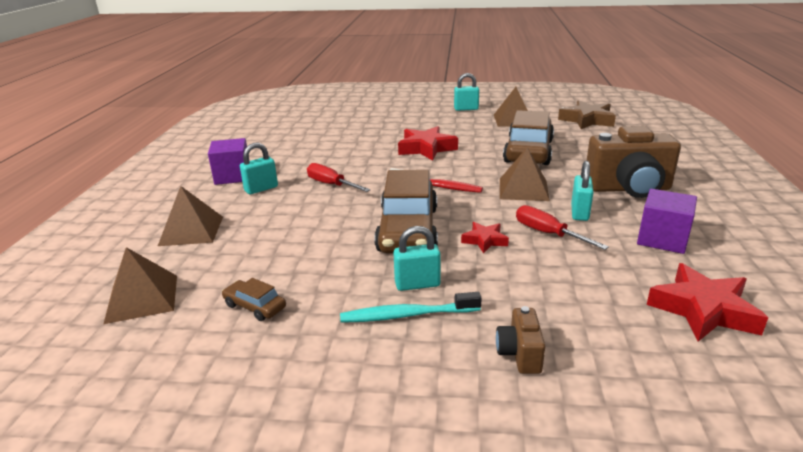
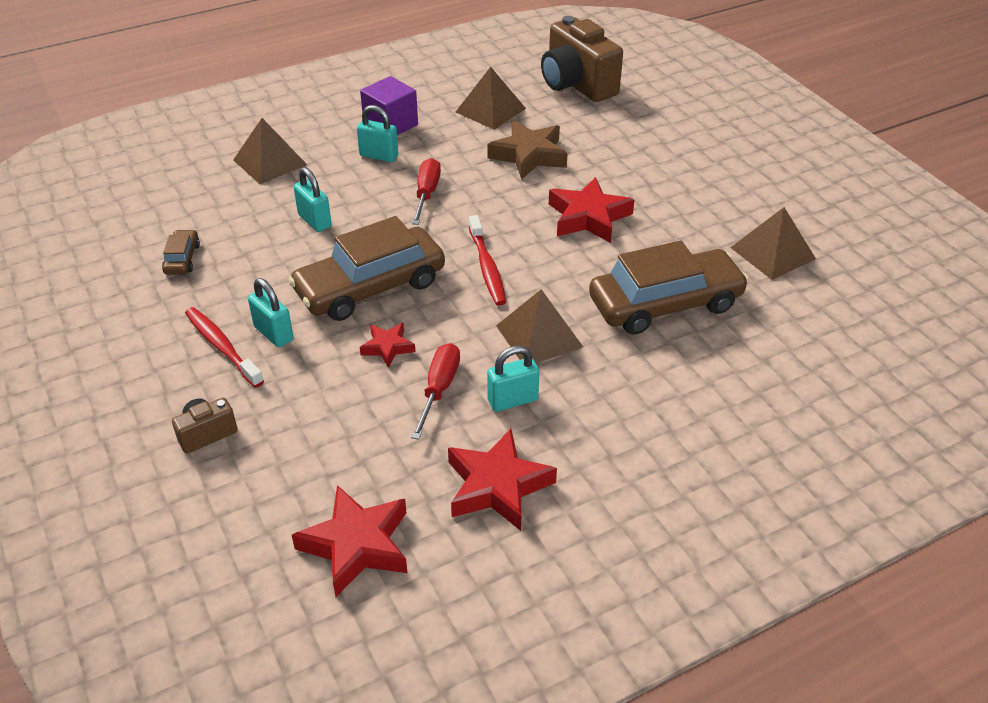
camera: 55 degrees right, 15 degrees up
brown pyramid [103,247,177,324] -> brown pyramid moved to [456,67,526,130]
turquoise toothbrush [340,292,482,323] -> red toothbrush [185,307,264,388]
turquoise padlock [454,73,479,111] -> turquoise padlock moved to [293,167,332,232]
brown star [558,100,616,129] -> brown star moved to [488,120,568,180]
brown camera [587,126,681,198] -> brown camera moved to [541,16,623,102]
purple cube [637,189,697,254] -> red star [448,429,557,531]

